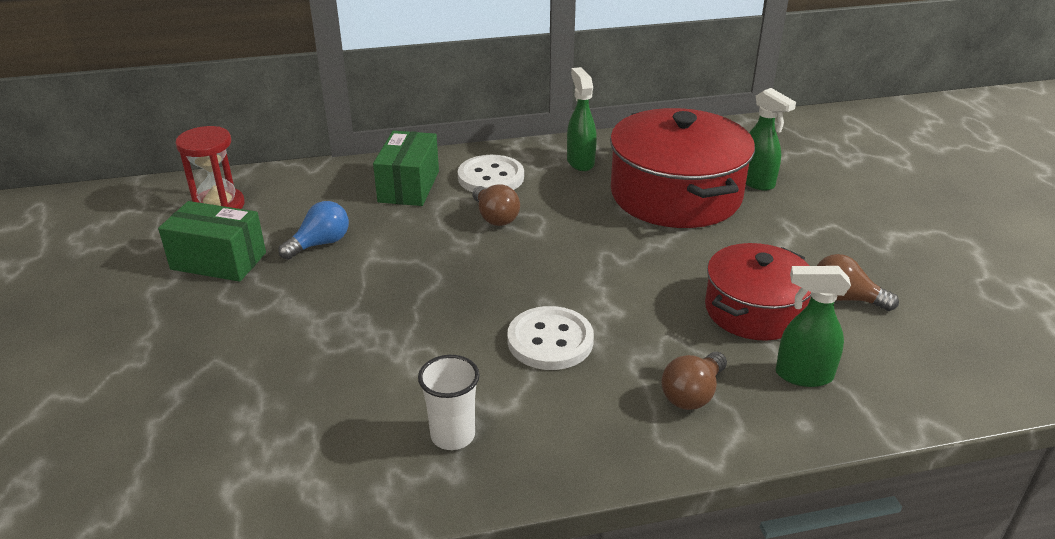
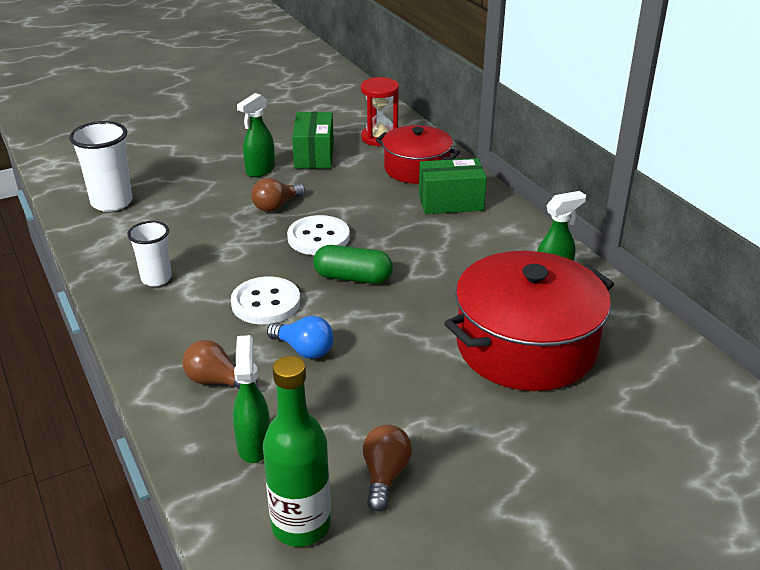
camera: 75 degrees right, 0 degrees up
blue light bulb [278,201,349,260] -> blue light bulb moved to [267,316,334,359]
white button [458,155,524,192] -> white button moved to [287,215,350,255]
brown light bulb [472,184,520,226] -> brown light bulb moved to [251,178,305,212]
red pot [705,243,811,341] -> red pot moved to [376,125,460,184]
green spray bottle [746,88,796,191] -> green spray bottle moved to [237,93,275,177]
none -> white cup [69,121,133,212]
none -> green bottle [263,356,331,547]
none -> green capsule [313,245,393,284]

